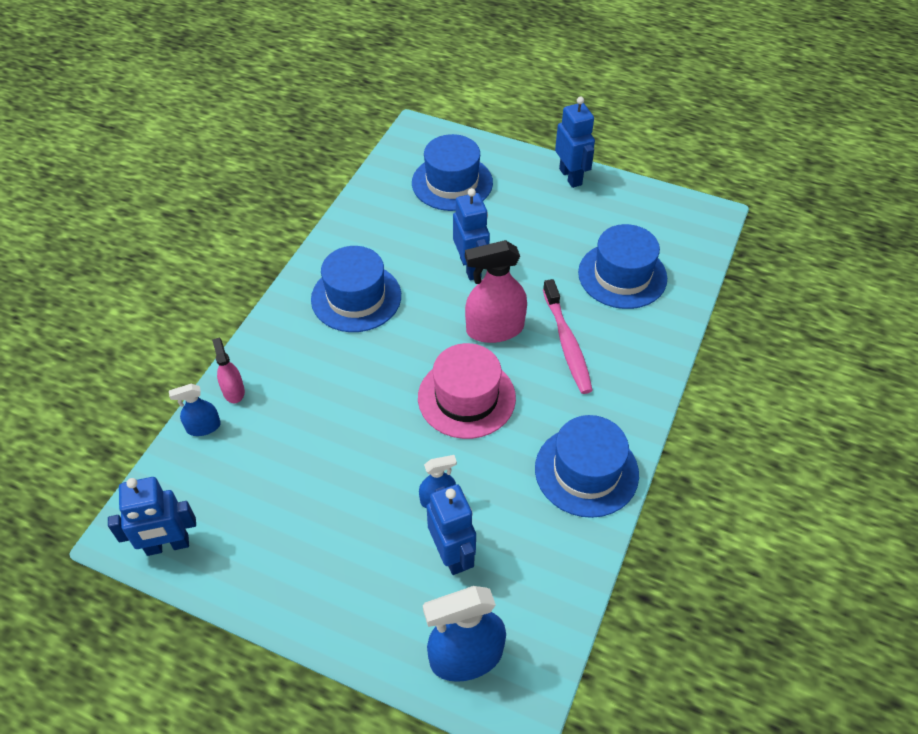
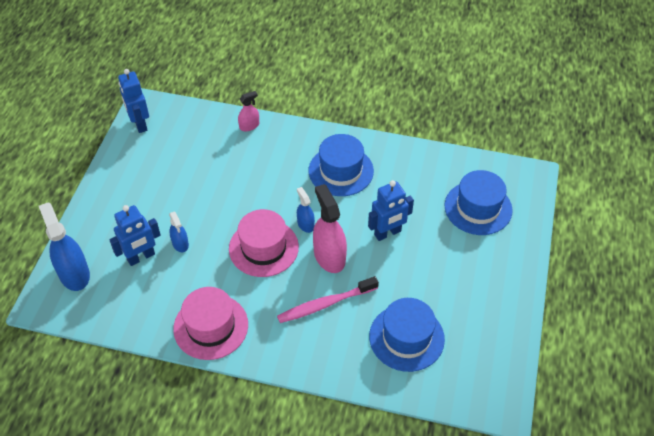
camera: 80 degrees right, 0 degrees up
blue spray bottle [169,384,221,436] -> blue spray bottle moved to [297,187,315,233]
blue hat [535,415,639,518] -> pink hat [173,287,248,360]
blue robot [555,97,595,188] -> none

